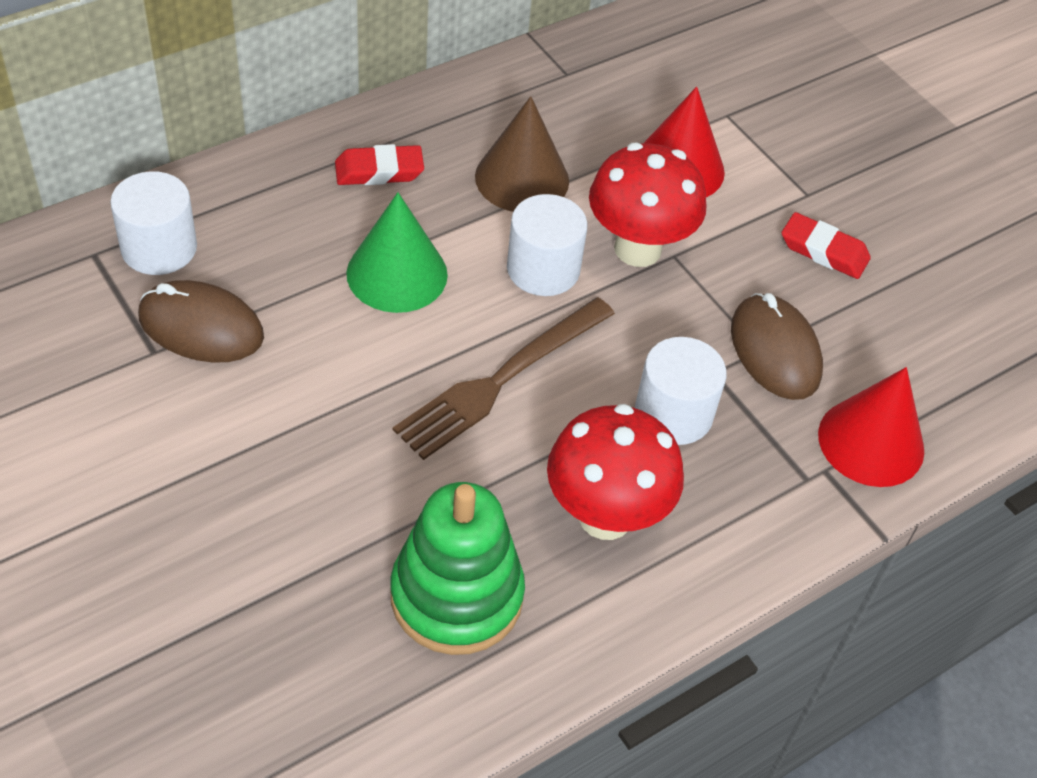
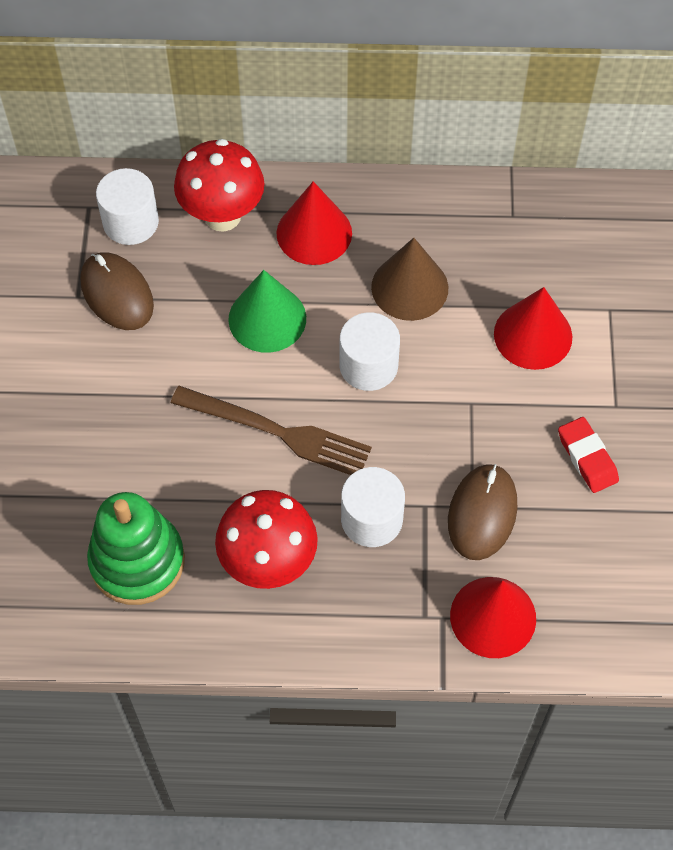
camera: 40 degrees right, 10 degrees up
red eraser [335,144,424,185] -> red cone [277,181,352,265]
brown fork [393,297,615,460] -> brown fork turned 150 degrees counterclockwise [171,386,372,475]
red mushroom [589,143,707,267] -> red mushroom moved to [174,139,265,232]

